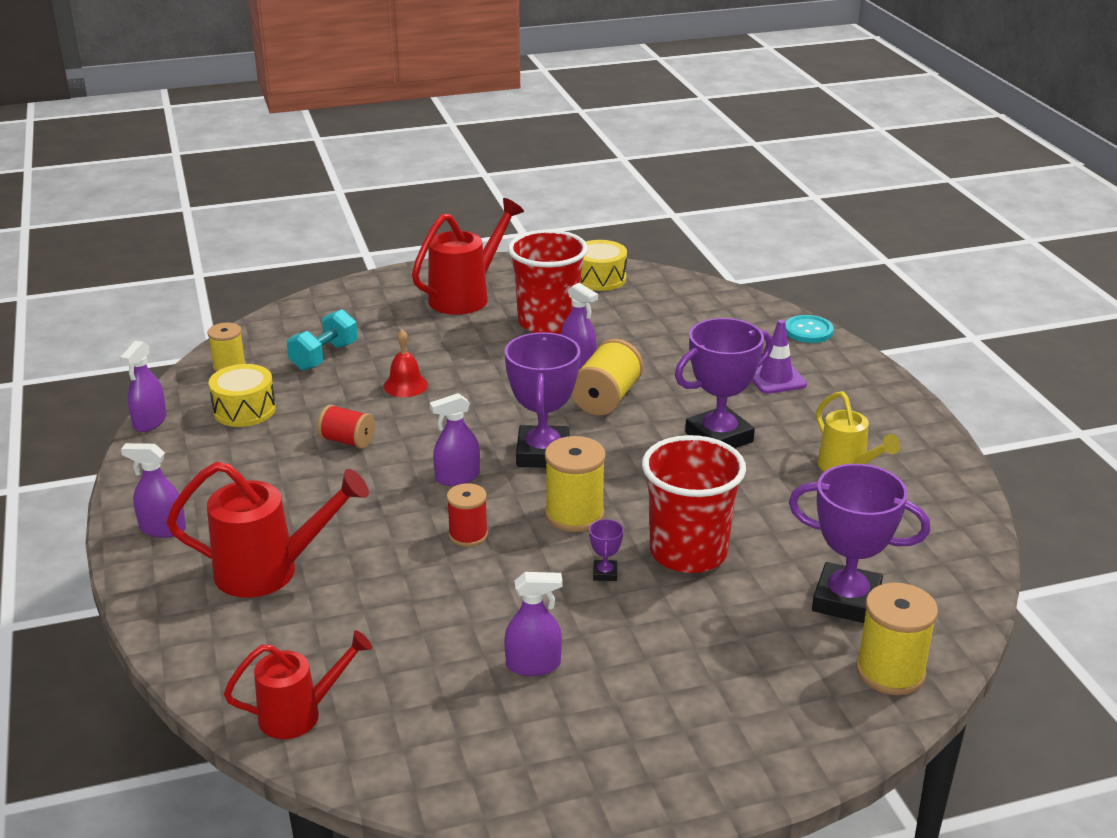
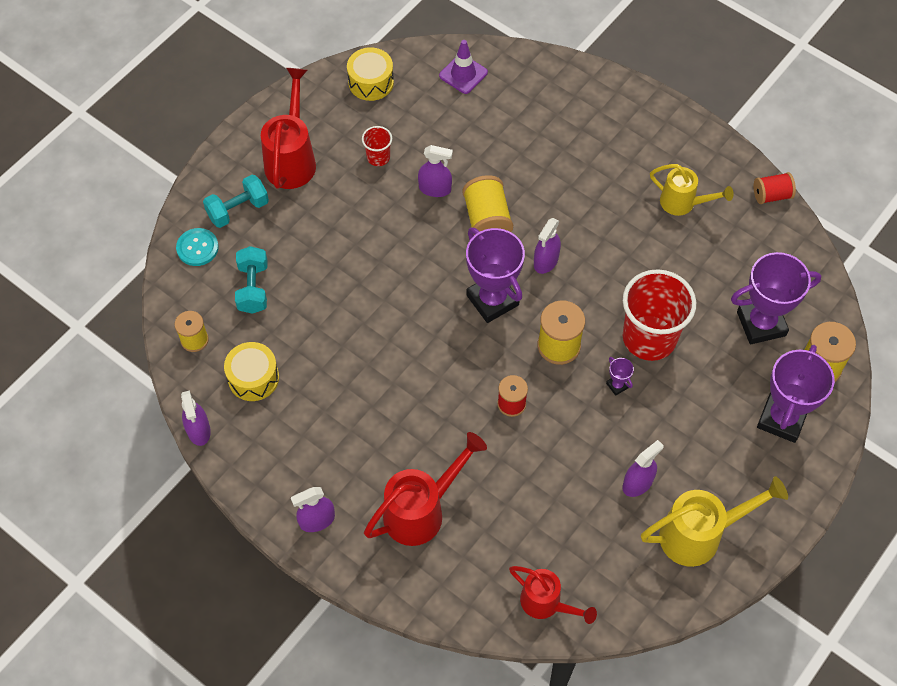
camera: 35 degrees left, 30 degrees up
red watering can [224,630,372,739] -> red watering can turned 90 degrees clockwise [509,566,597,624]
red spool [317,405,375,449] -> red spool moved to [754,172,796,204]
red bell [384,329,428,397] -> none
purple spray bottle [430,393,480,486] -> purple spray bottle moved to [534,218,561,274]
red cup [508,230,588,334] -> red cup [362,126,392,166], size x0.46
purple trophy [675,318,773,448] -> purple trophy moved to [757,345,835,443]
purple traffic cone [752,320,807,394] -> purple traffic cone moved to [439,40,488,94]
turquoise button [785,315,834,343] -> turquoise button moved to [176,228,219,266]
none -> turquoise dumbbell [203,175,269,228]
none -> yellow watering can [641,476,788,567]

